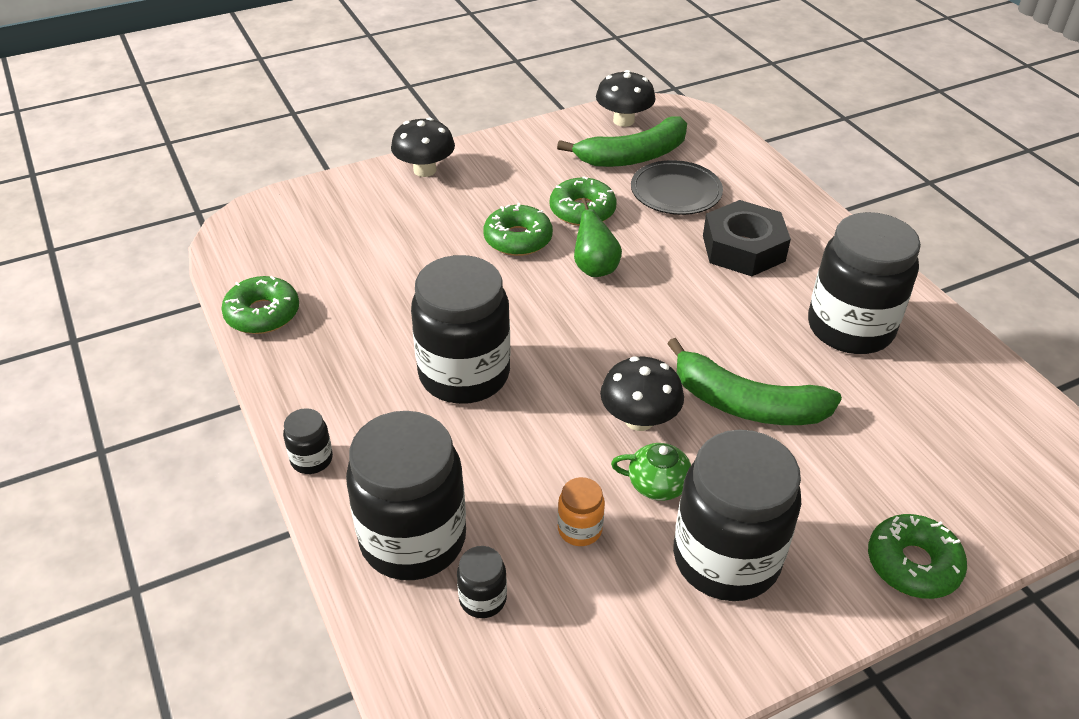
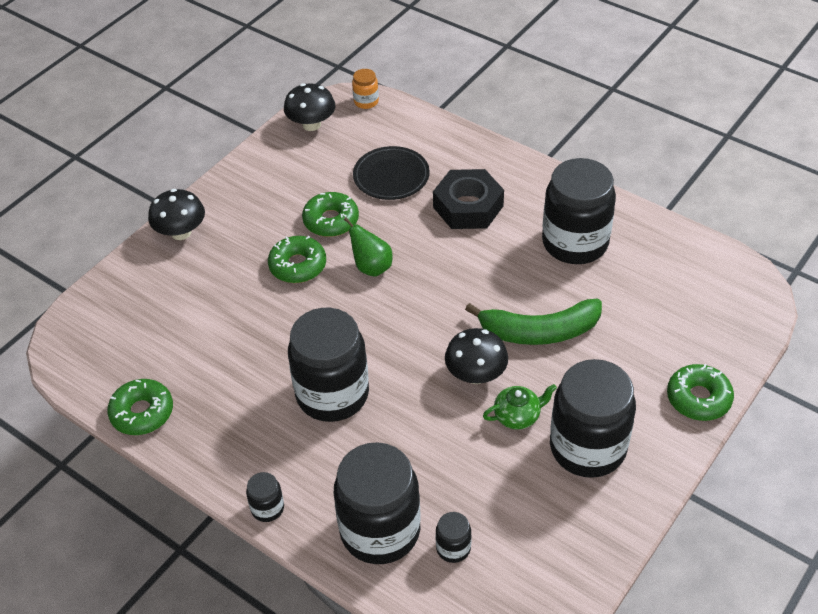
camera: 25 degrees left, 5 degrees up
green banana [557,117,687,167] -> none
orange jar [557,477,605,546] -> orange jar moved to [352,69,379,109]

